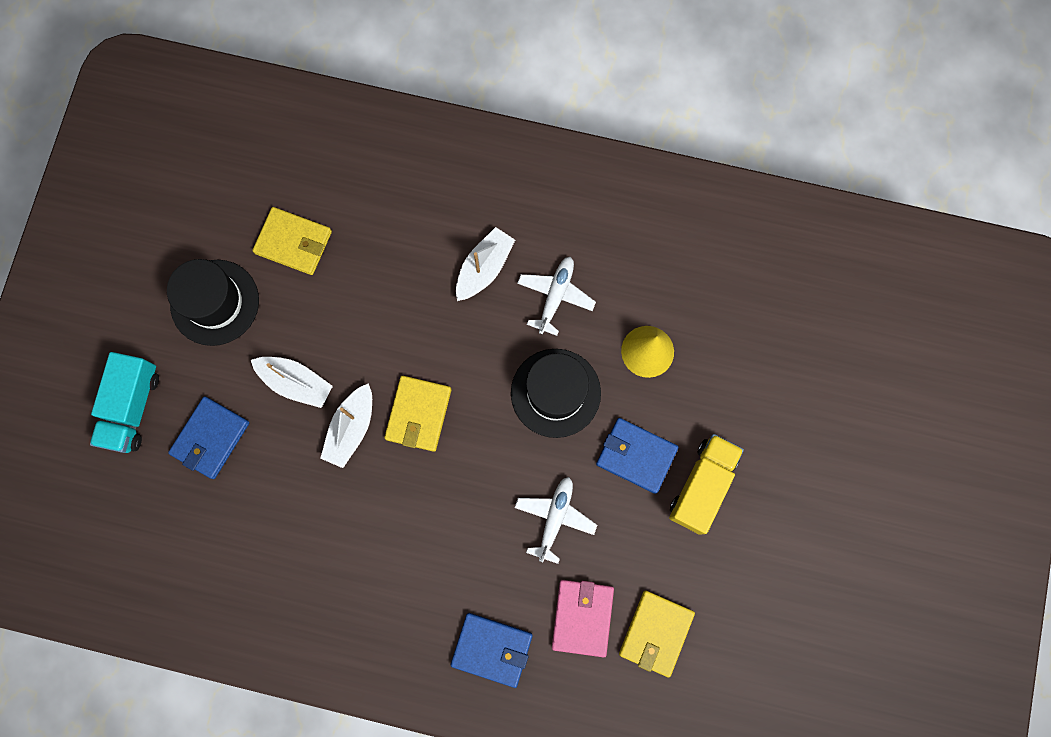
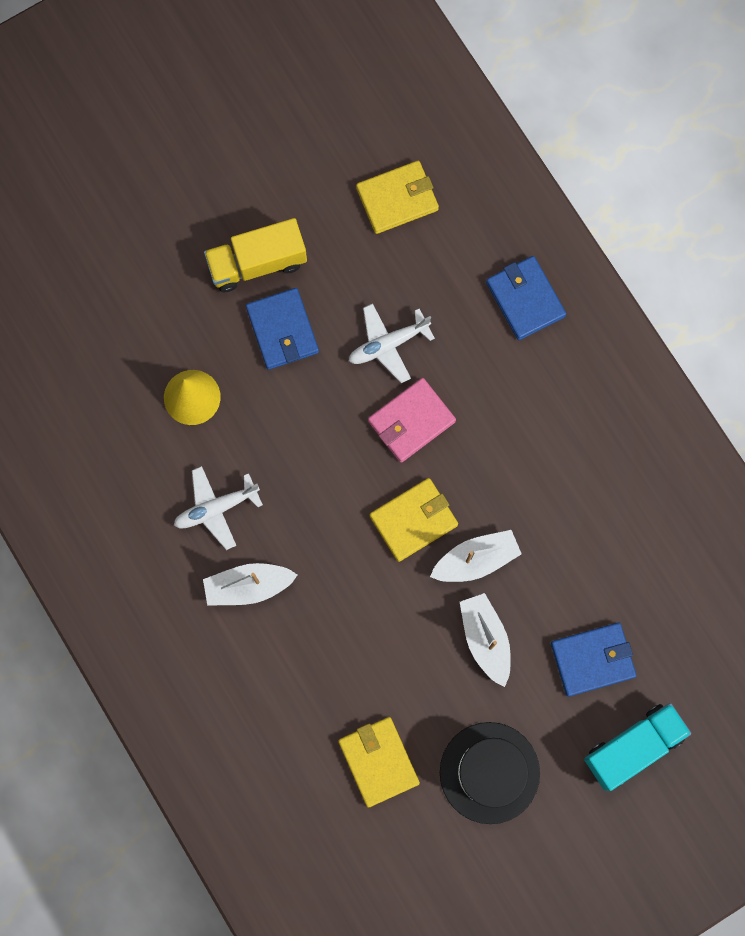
camera: 135 degrees left, 0 degrees up
black hat [511,349,601,438] -> none
pink wallet [552,580,614,657] -> pink wallet moved to [368,378,456,463]

